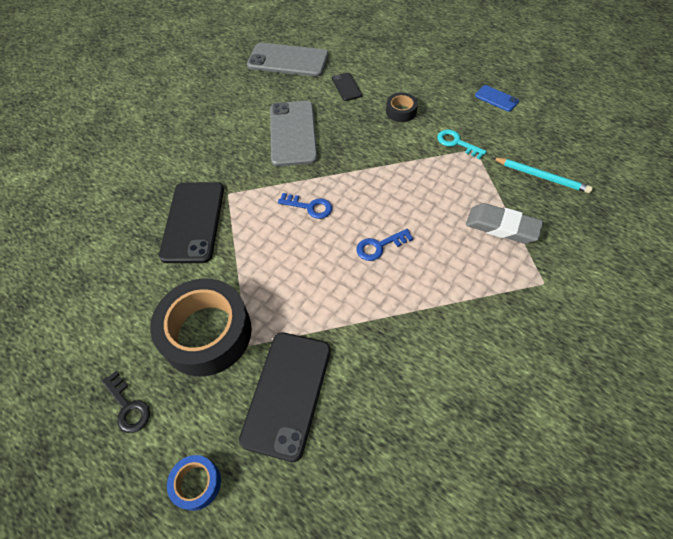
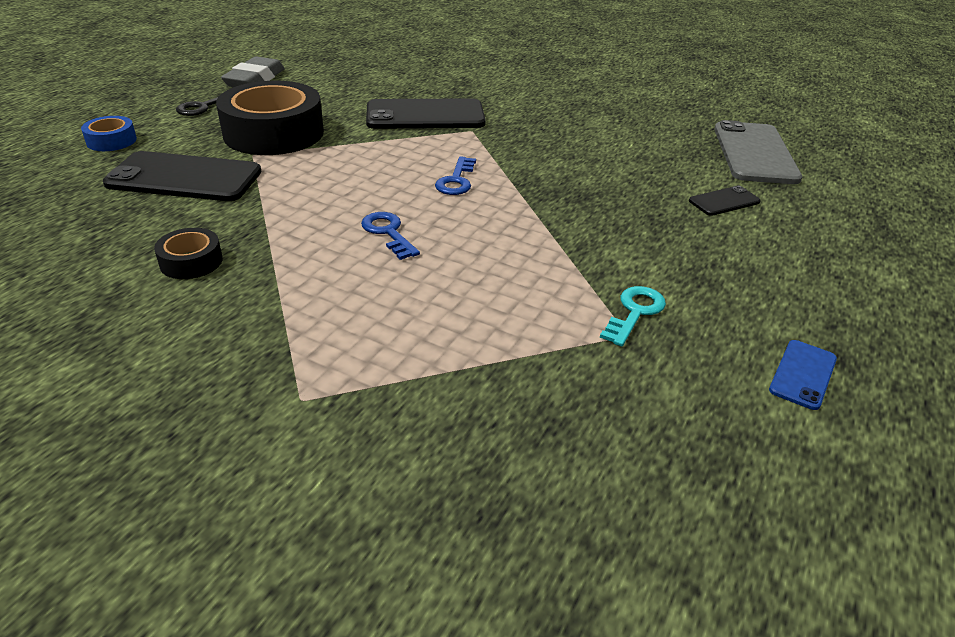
camera: 80 degrees right, 20 degrees down
grey phone [270,101,318,167] -> none
black tape [386,93,418,122] -> black tape moved to [154,228,223,279]
grey eraser [466,203,543,244] -> grey eraser moved to [221,56,285,87]
turquoise pencil [493,158,593,193] -> none

